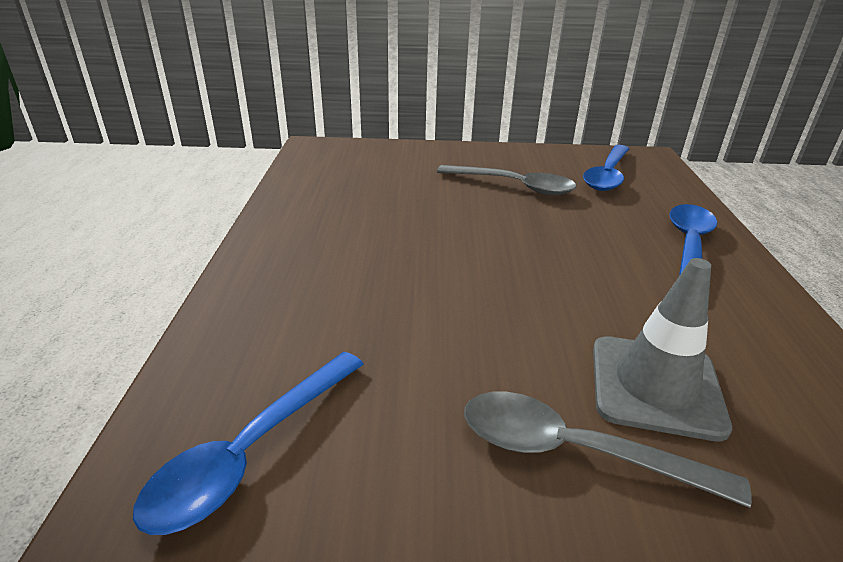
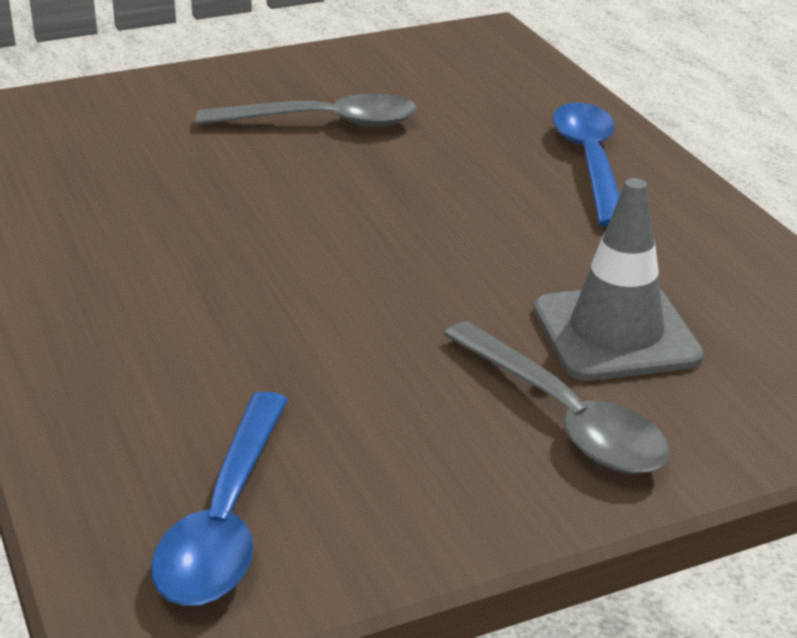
camera: 25 degrees left, 0 degrees up
grey spoon [464,392,752,508] -> grey spoon turned 120 degrees counterclockwise [443,321,670,474]
blue spoon [583,145,629,191] -> none

